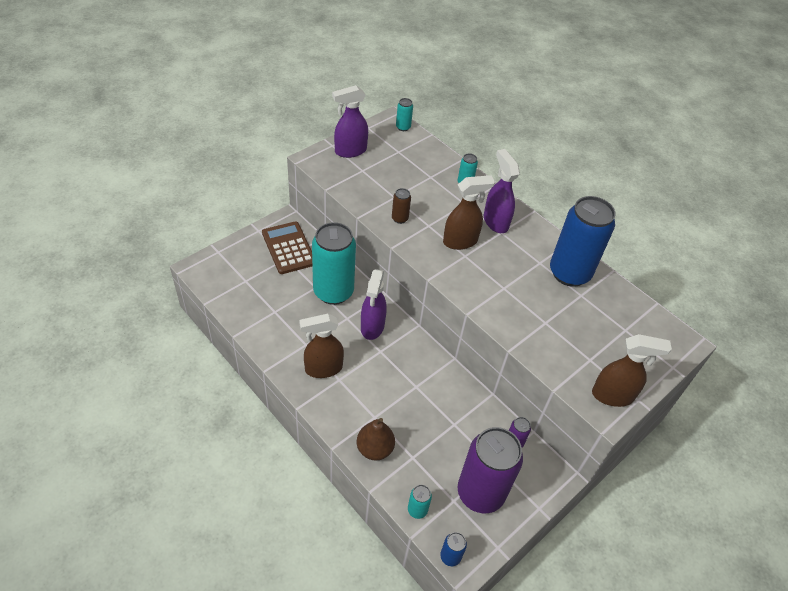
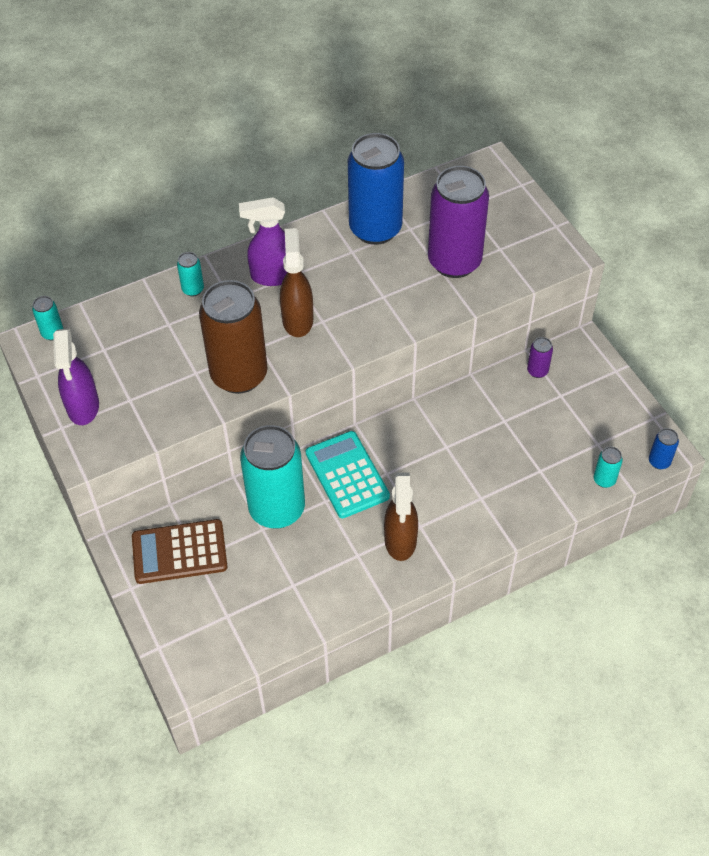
camera: 70 degrees left, 5 degrees up
brown pear [357,418,395,460] -> none
purple spray bottle [361,269,387,340] -> turquoise calculator [306,431,390,518]
brown can [392,188,411,224] -> brown can [199,280,268,394], size x2.44
purple can [457,427,523,513] -> purple can moved to [428,166,489,278]
brown spray bottle [592,334,672,407] -> none

